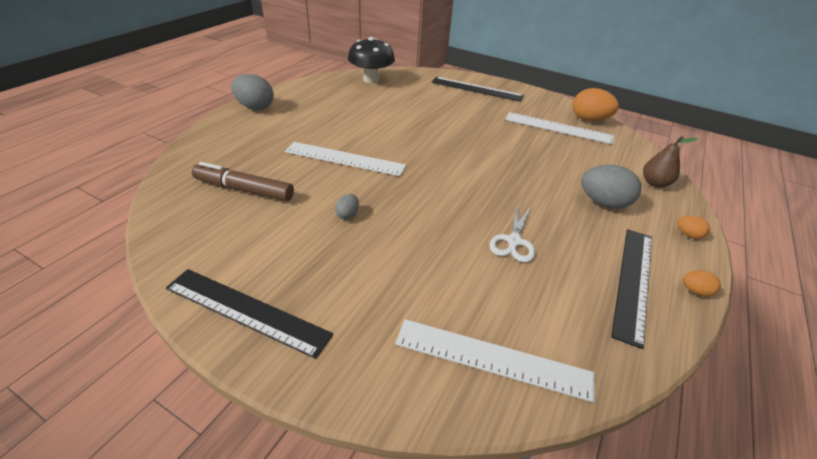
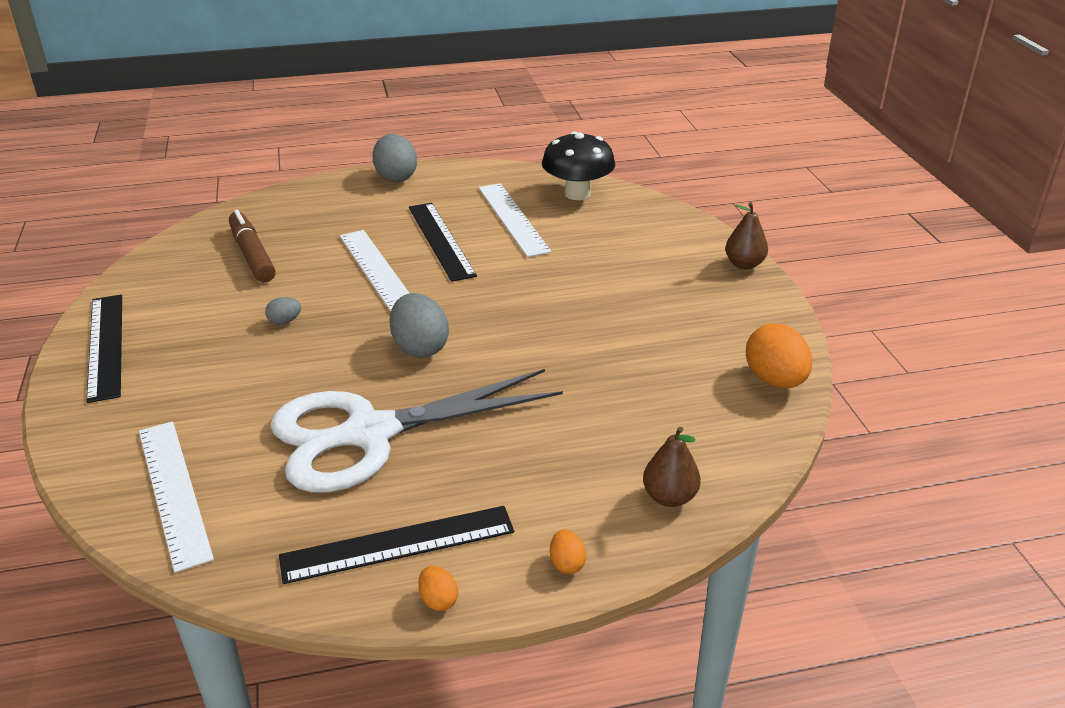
camera: 50 degrees right, 5 degrees down
black ruler [431,77,524,102] -> black ruler moved to [409,203,477,282]
white scissors [489,204,535,262] -> white scissors [270,369,563,492], size x2.40
white ruler [505,112,614,144] -> white ruler moved to [478,183,551,257]
grey egg [581,165,641,209] -> grey egg moved to [389,293,449,358]
none -> brown pear [725,202,768,269]

